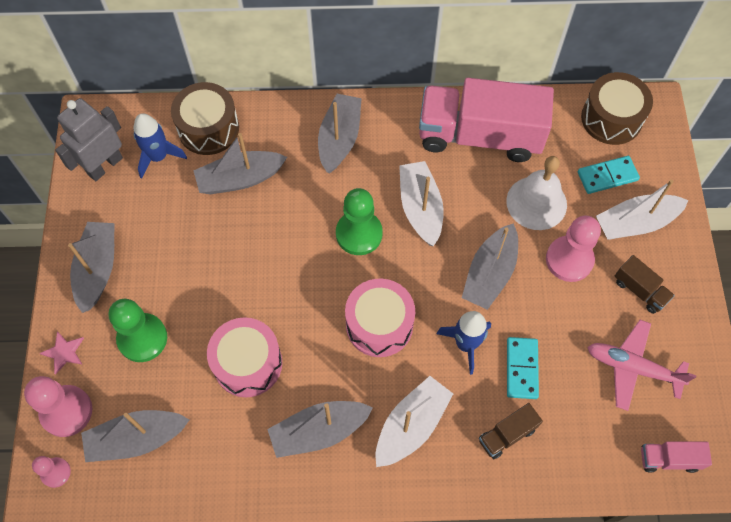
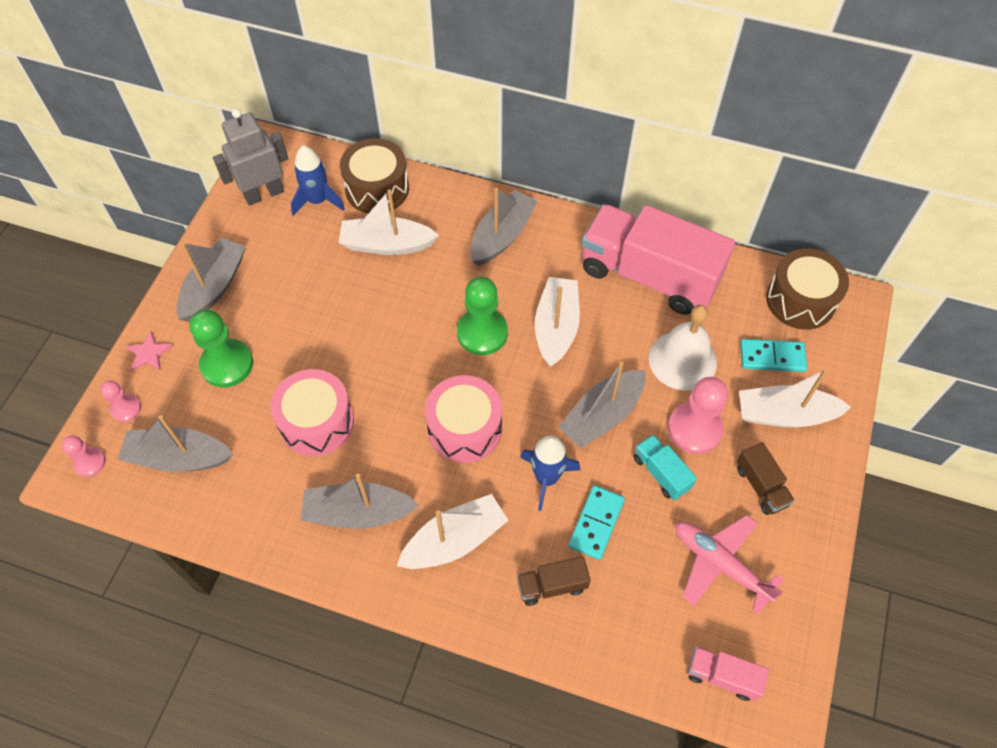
camera: 20 degrees right, 5 degrees down
pink pawn [24,376,92,437] -> pink pawn [101,380,141,422], size x0.56
grey boat [193,133,287,194] -> white boat [339,189,439,255]
none -> turquoise truck [634,435,697,500]

